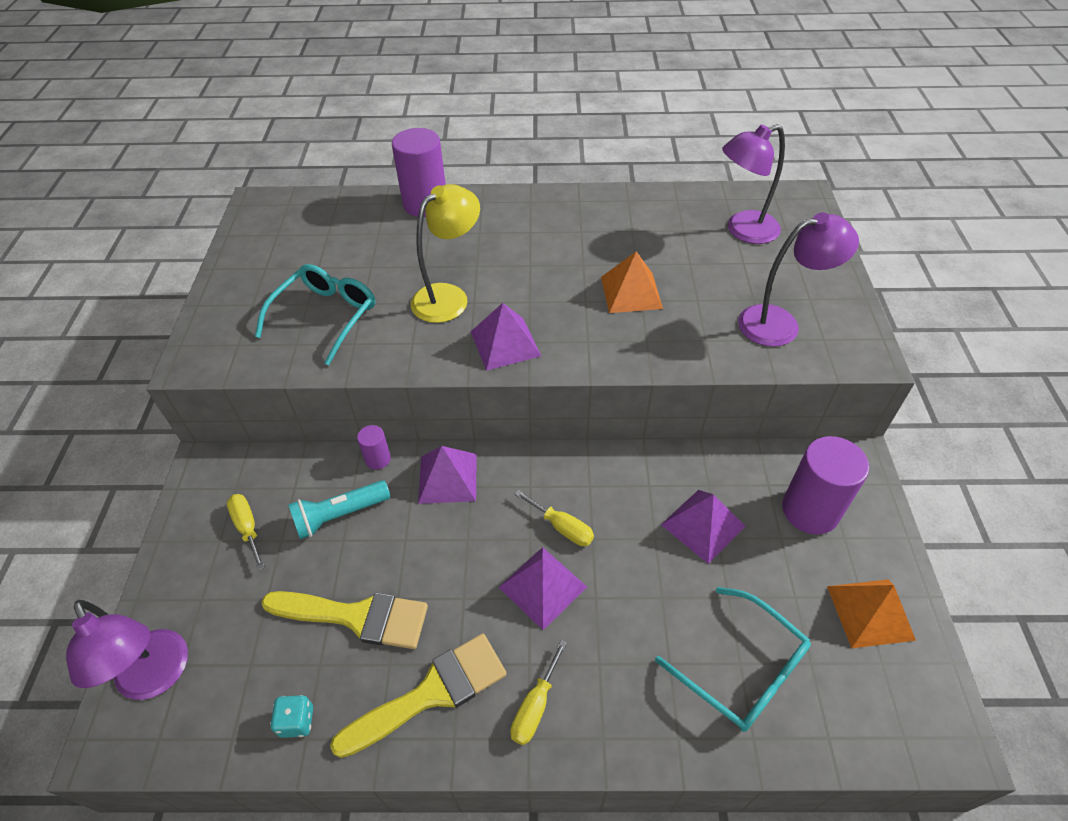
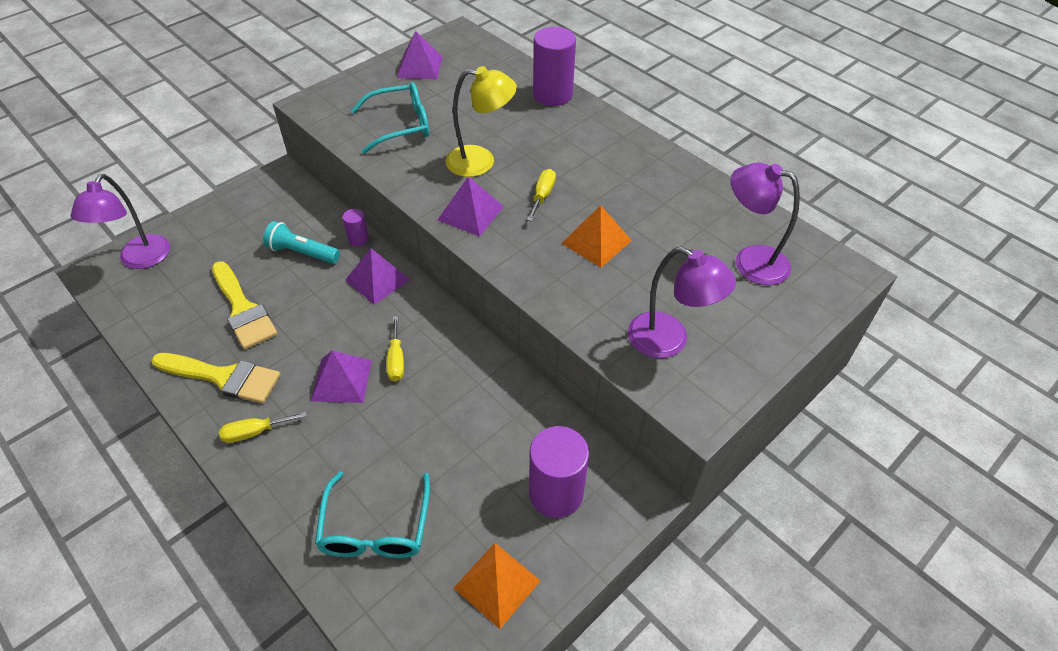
camera: 45 degrees right, 0 degrees up
yellow screwdriver [227,494,265,570] -> yellow screwdriver moved to [527,169,556,221]
turquoise dice [270,695,313,738] -> none
purple pyramid [661,490,746,564] -> purple pyramid moved to [397,31,442,79]

